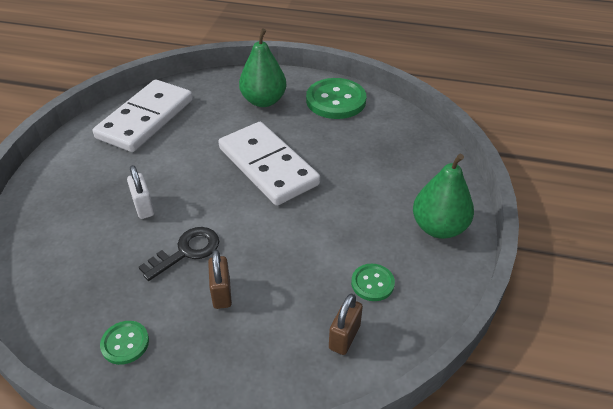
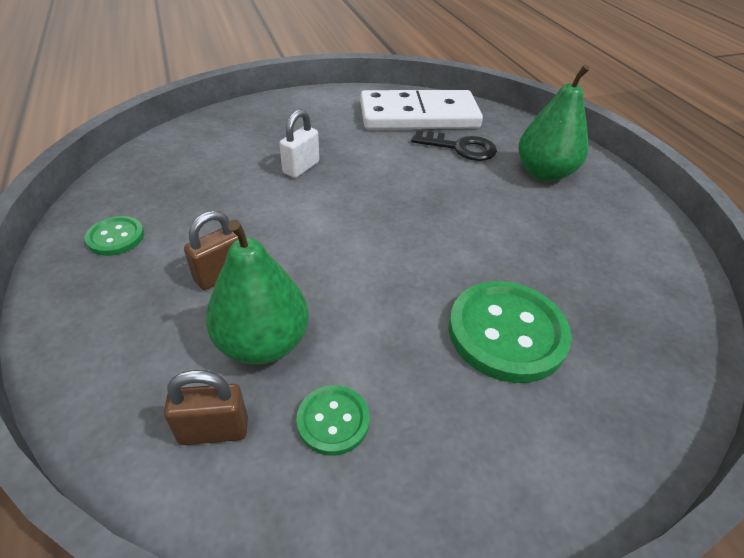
camera: 55 degrees right, 0 degrees up
black key [139,227,219,281] -> black key moved to [411,130,497,161]
white domino [219,122,320,206] -> none
green button [306,78,366,119] -> green button moved to [449,281,572,383]
green pear [413,154,474,239] -> green pear moved to [206,220,309,365]

